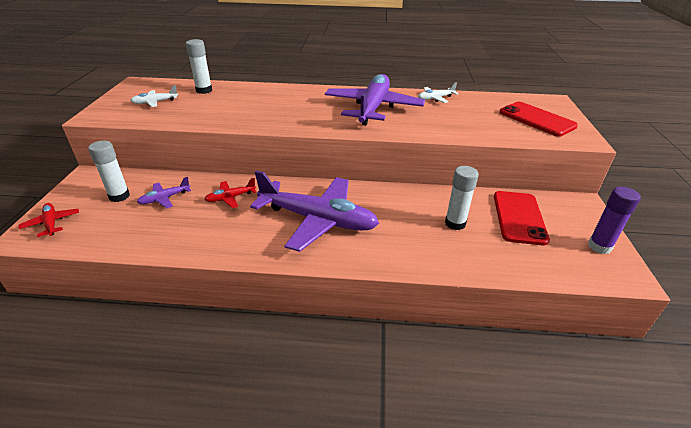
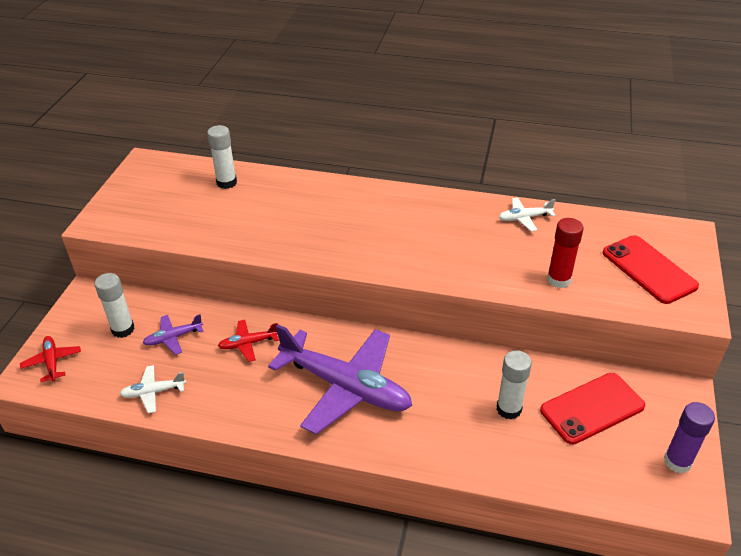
camera: 10 degrees right, 5 degrees up
white plane [130,85,178,107] -> white plane moved to [119,365,186,413]
purple plane [325,74,425,125] -> none
red phone [494,191,550,245] -> red phone turned 45 degrees clockwise [540,373,645,445]
none -> red glue stick [547,218,584,288]

